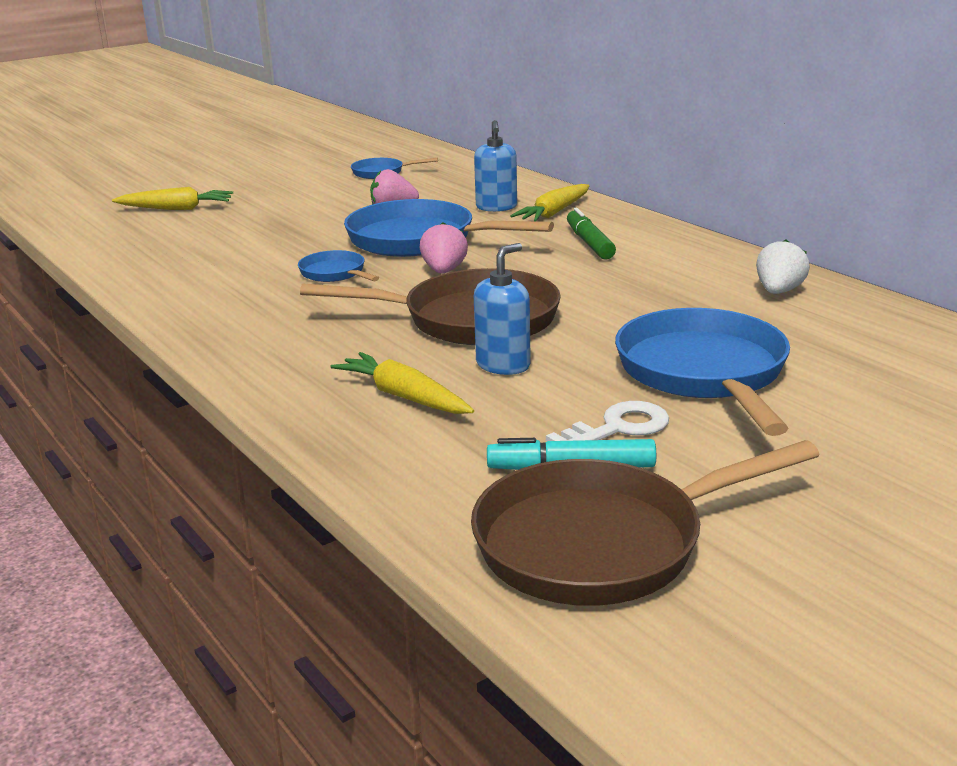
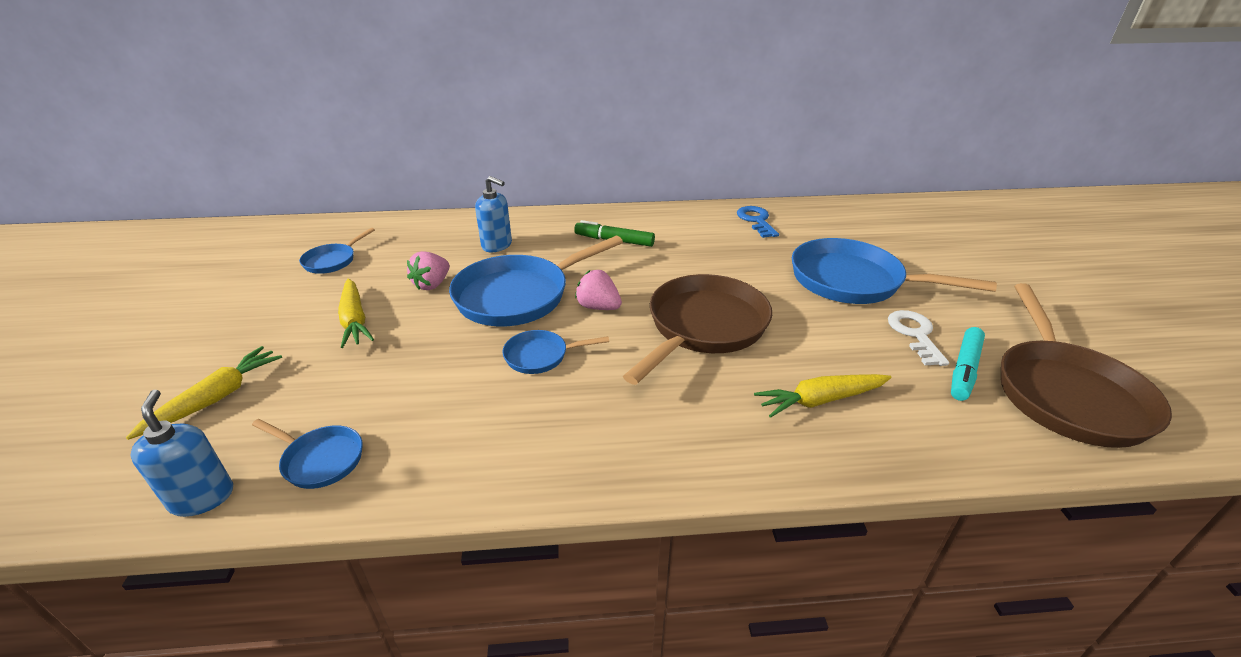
camera: 60 degrees left, 10 degrees up
blue soap dispenser [474,243,531,375] -> blue soap dispenser moved to [130,390,233,517]
yellow carrot [510,184,589,221] -> yellow carrot moved to [338,278,374,348]
white strawberry [756,239,810,294] -> blue key [737,206,779,238]
none -> blue pan [252,419,363,489]

